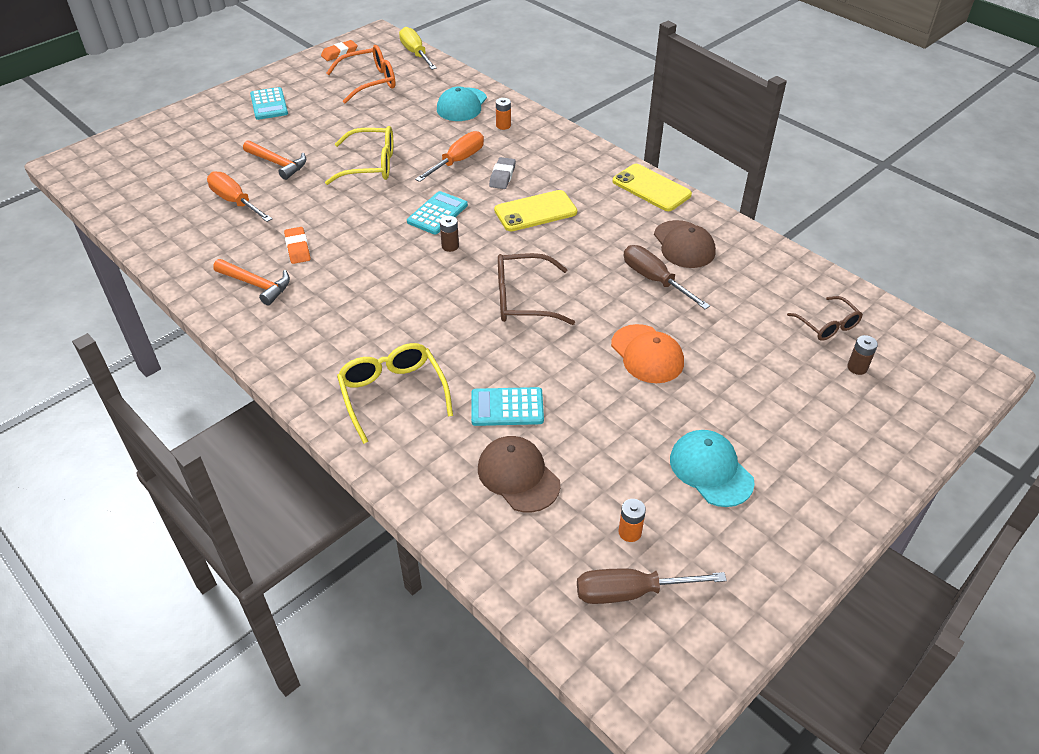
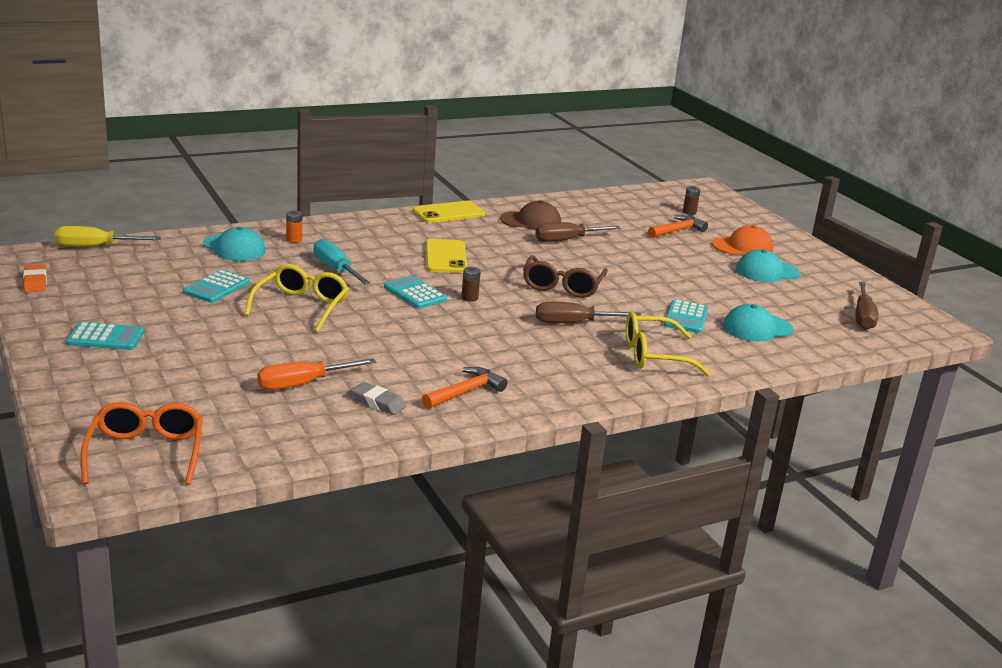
camera: 75 degrees left, 20 degrees down
orange hammer [243,140,306,180] -> orange hammer moved to [648,215,708,238]
orange eraser [284,227,311,264] -> none
orange glasses [327,45,396,104] -> orange glasses moved to [80,402,203,485]
orange screwdriver [415,131,484,182] -> turquoise screwdriver [314,239,371,285]
brown cap [478,436,560,513] -> turquoise cap [723,304,793,342]
grey eraser [489,157,516,189] -> grey eraser moved to [351,382,406,415]
orange cap [611,324,684,383] -> orange cap moved to [712,225,773,255]
orange battery [618,499,646,542] -> none
brown glasses [787,296,863,341] -> none
none -> turquoise calculator [183,269,250,303]
none -> brown screwdriver [536,302,641,323]

